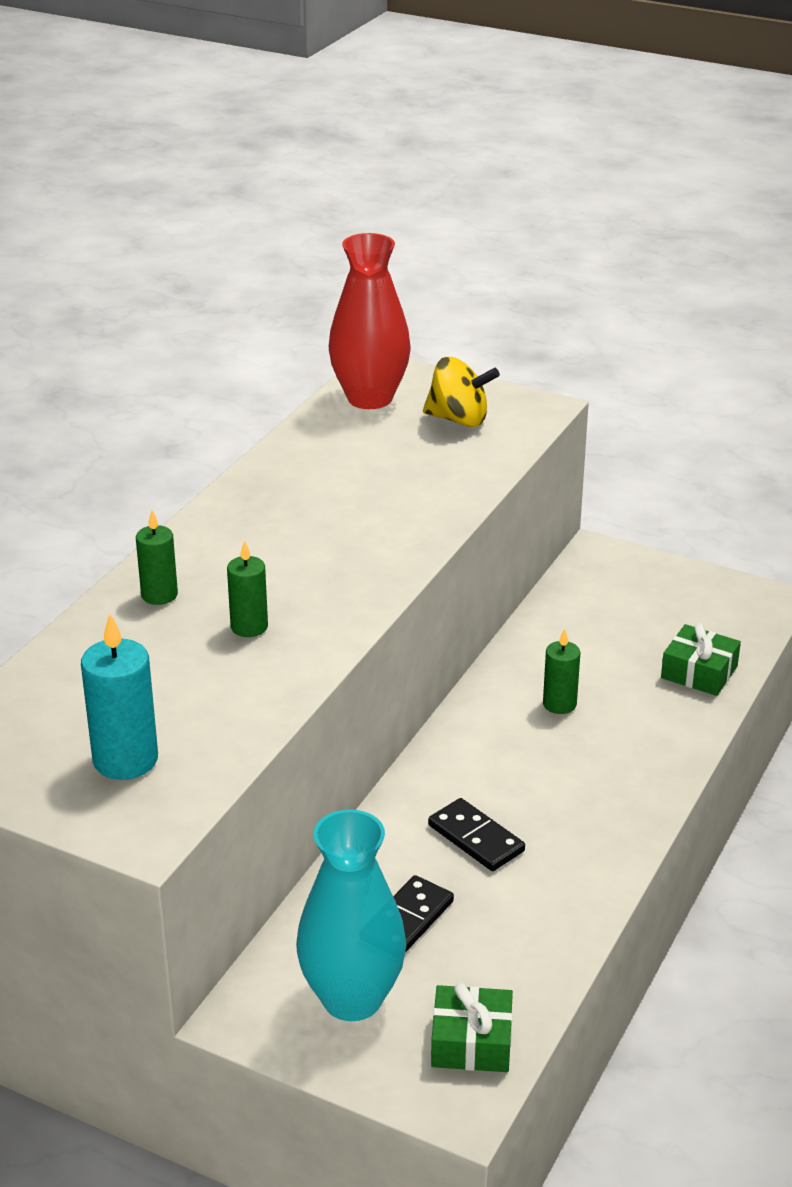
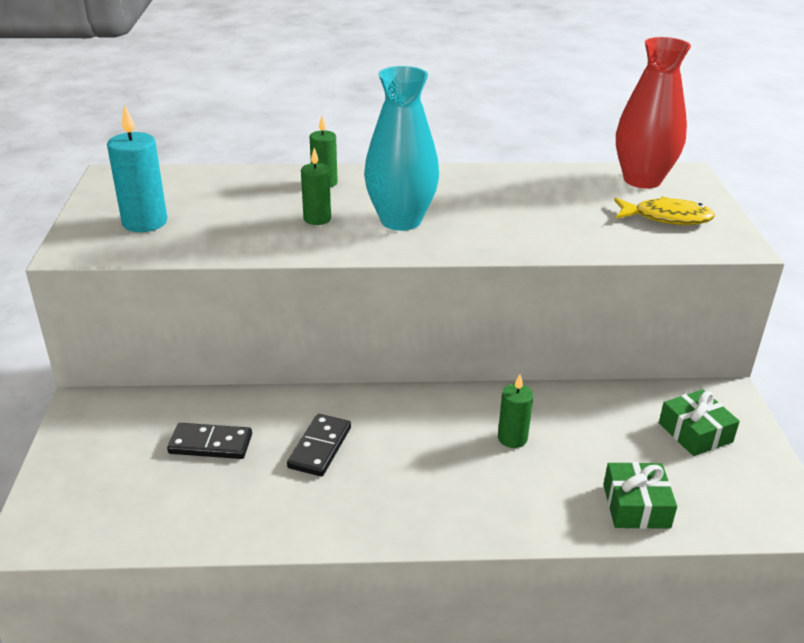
camera: 60 degrees right, 0 degrees up
turquoise vase [296,809,406,1021] -> turquoise vase moved to [364,66,439,231]
yellow spinning top [423,357,500,427] -> yellow fish [614,196,715,225]
green gift [431,983,513,1072] -> green gift moved to [659,389,740,456]

